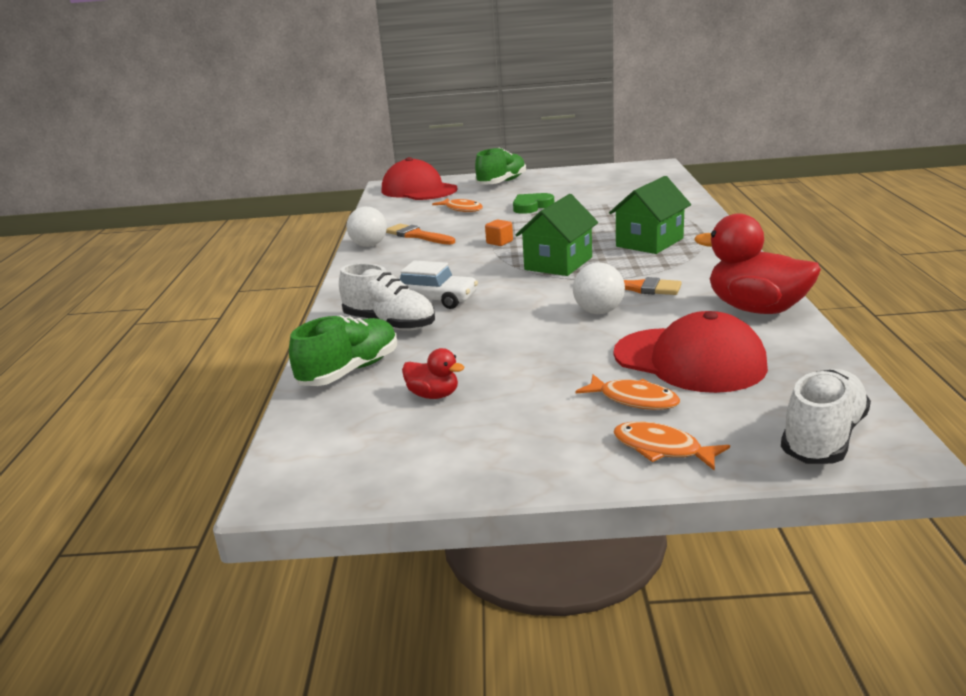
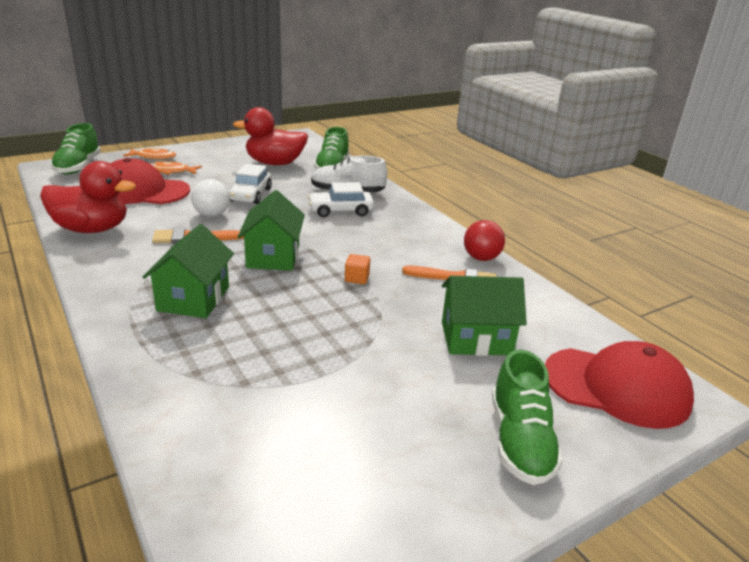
camera: 145 degrees right, 5 degrees up
white ball [347,207,387,247] -> red ball [464,220,505,261]
red duck [402,348,464,399] -> red duck [233,107,308,165], size x2.05
orange fish [432,198,483,212] -> green house [442,276,527,356]
green heart [513,193,554,214] -> none
white shoe [781,369,871,464] -> green shoe [51,123,101,175]
none -> white car [229,164,272,204]

